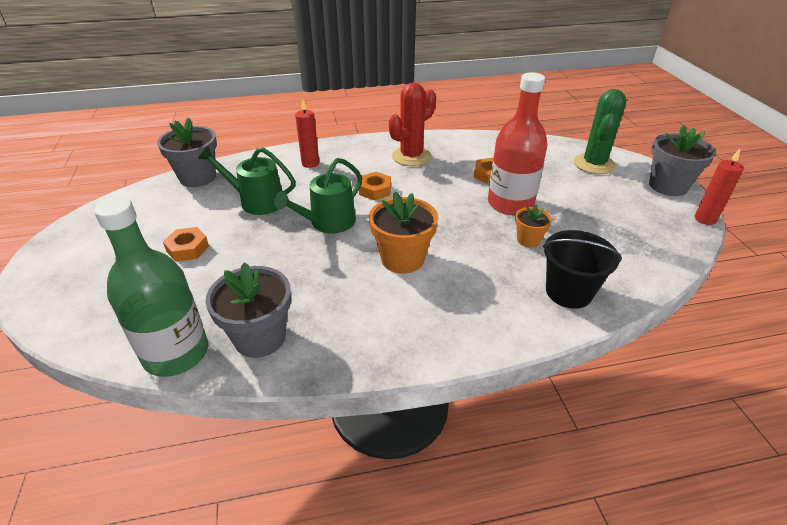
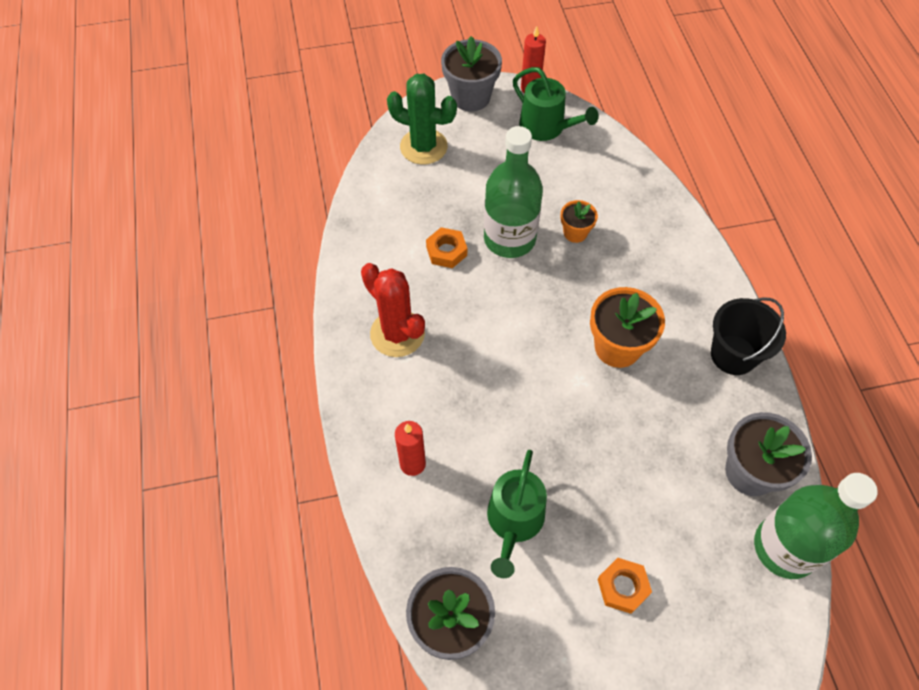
camera: 90 degrees left, 20 degrees up
green watering can [274,158,362,233] -> green watering can moved to [513,67,599,141]
orange nut [359,172,391,200] -> none
red bottle [488,72,548,215] -> green bottle [484,126,543,258]
black bucket [543,230,622,309] -> black bucket moved to [711,298,786,375]

